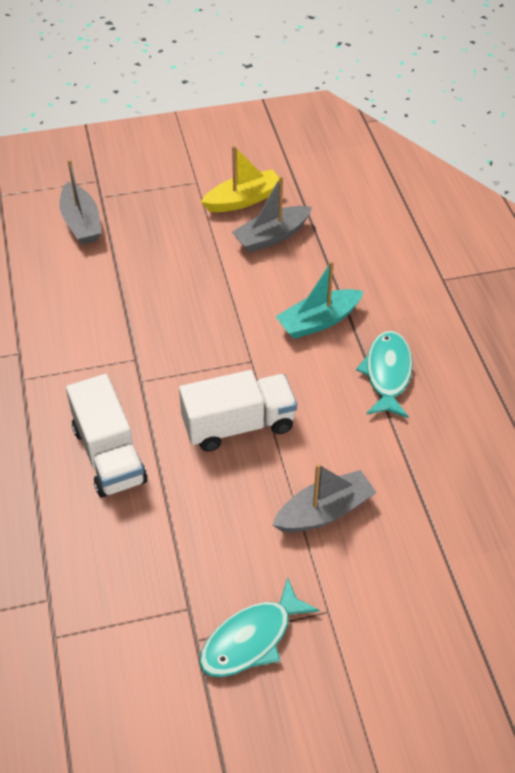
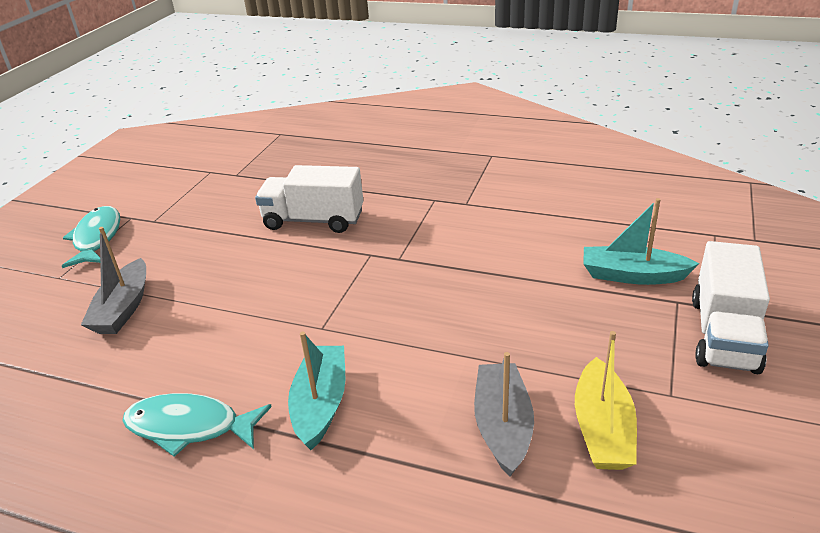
camera: 125 degrees right, 15 degrees down
grey boat [60,159,102,245] -> turquoise boat [583,198,699,285]
white truck [179,370,297,452] -> white truck moved to [692,241,770,374]
turquoise fish [356,331,413,418] -> turquoise fish turned 150 degrees clockwise [122,393,272,457]

